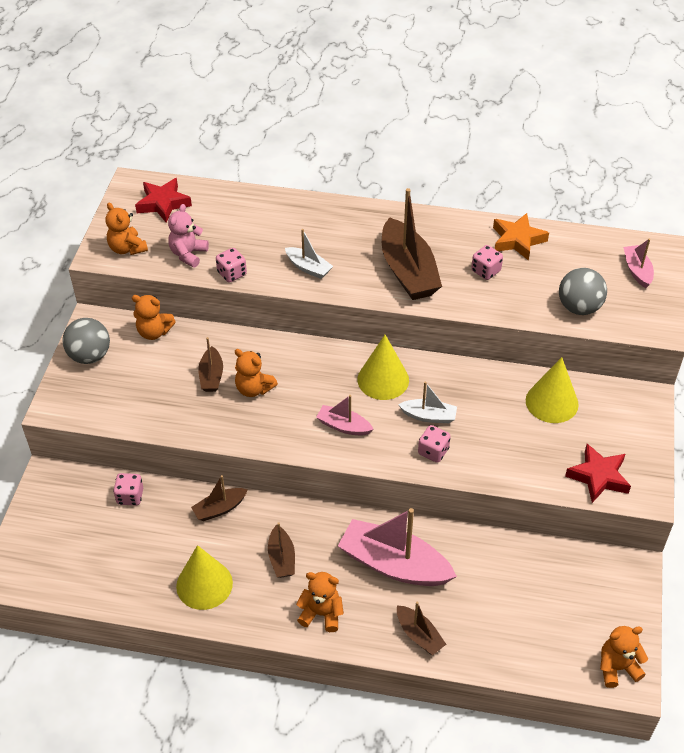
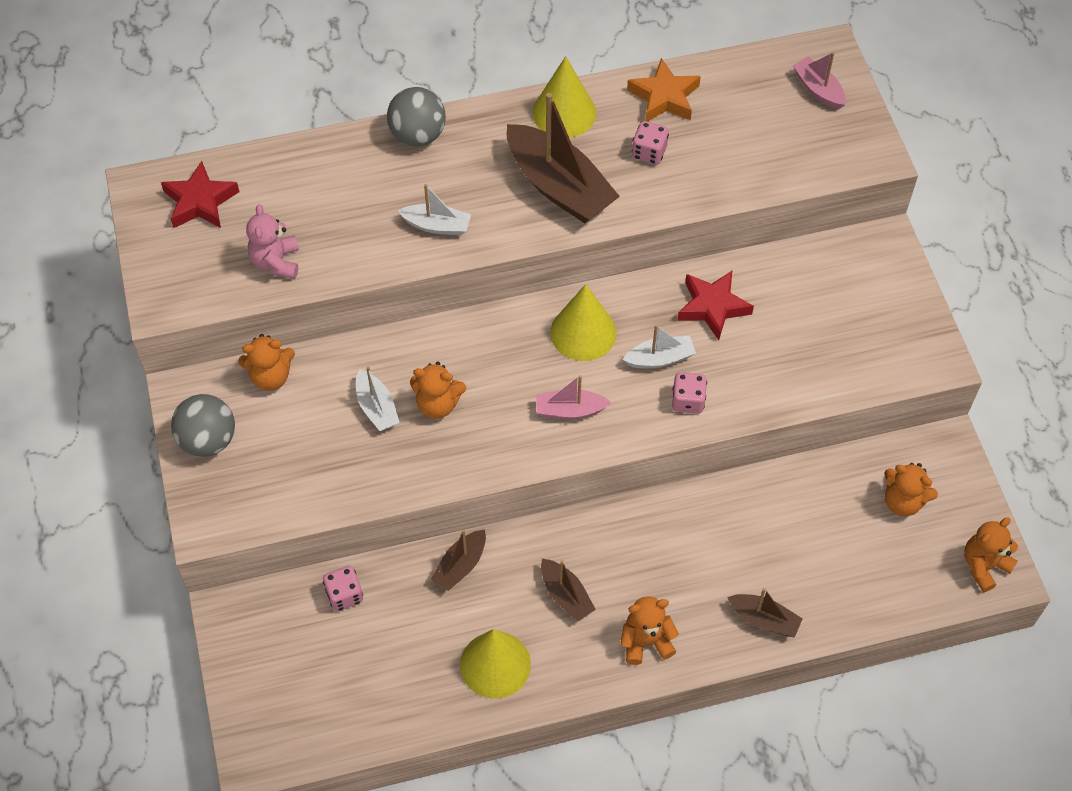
camera: 25 degrees left, 10 degrees up
orange teddy bear [106,203,148,255] -> orange teddy bear moved to [884,463,938,516]
brown boat [198,337,223,392] -> white boat [356,366,400,431]
pink dice [216,248,247,283] -> none
pink boat [338,508,457,586] -> none
yellow cone [526,357,579,423] -> yellow cone moved to [532,56,596,138]
grey ball [559,268,607,315] -> grey ball moved to [387,87,446,146]
red star [565,444,631,503] -> red star moved to [677,271,754,340]

